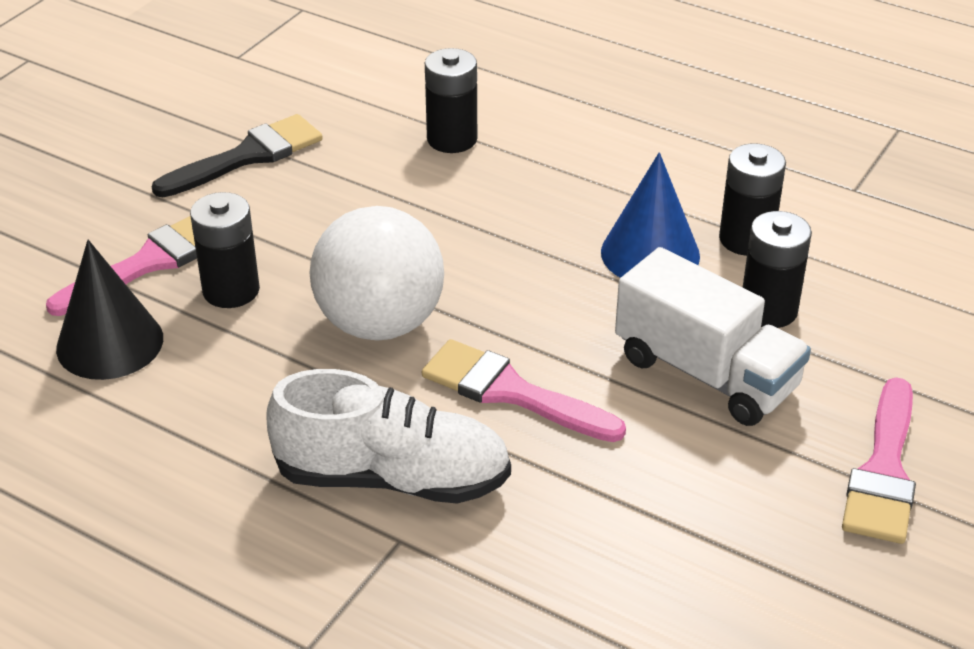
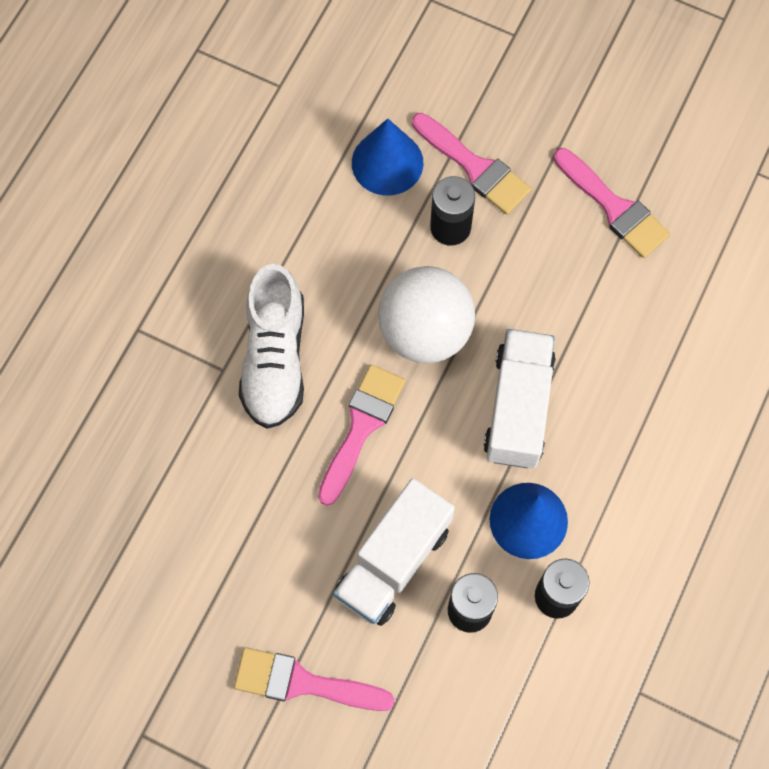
camera: 85 degrees right, 30 degrees up
black cone [56,240,163,380] -> blue cone [352,118,423,196]
black brush [152,114,323,197] -> pink brush [553,148,670,258]
black battery [425,48,477,153] -> none
none -> white truck [483,329,556,468]

